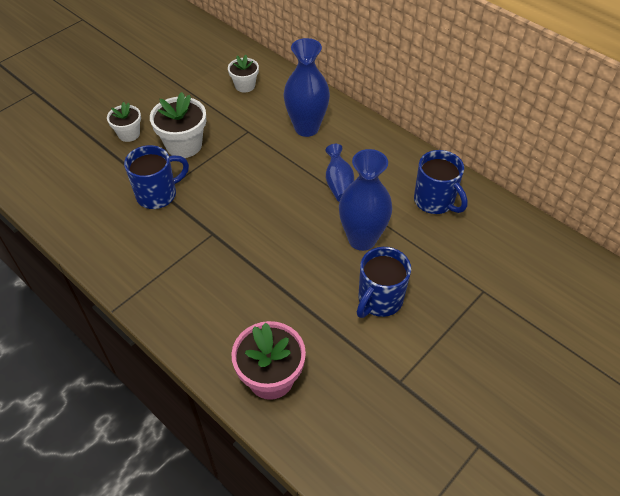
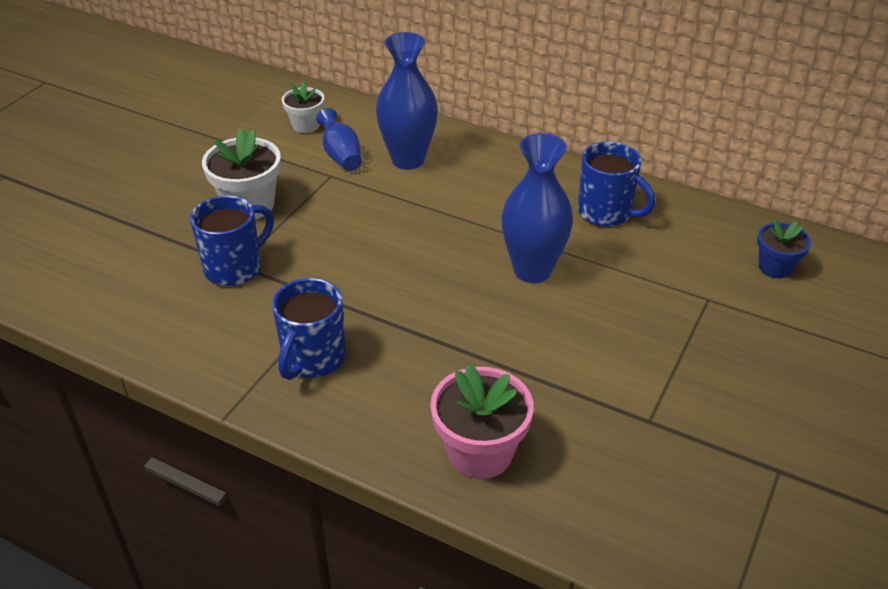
camera: 15 degrees left, 10 degrees down
white flower pot [107,102,141,142] -> none
blue vase [326,144,354,202] -> blue vase moved to [316,108,362,171]
blue mug [357,247,411,318] -> blue mug moved to [272,278,346,380]
none -> blue flower pot [757,219,811,278]

